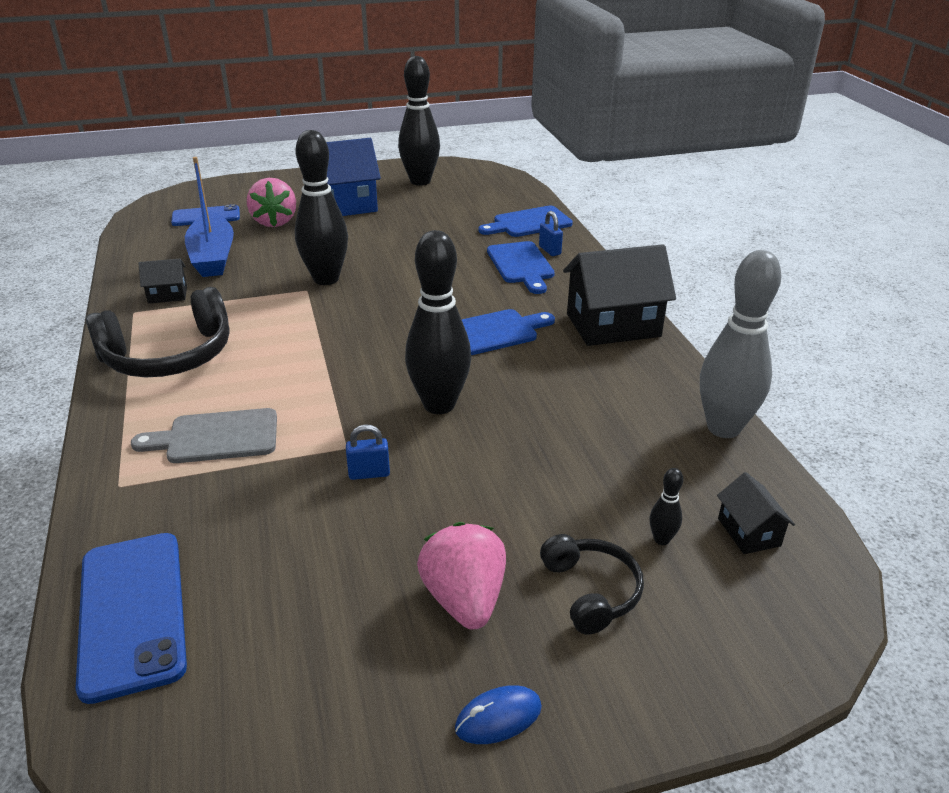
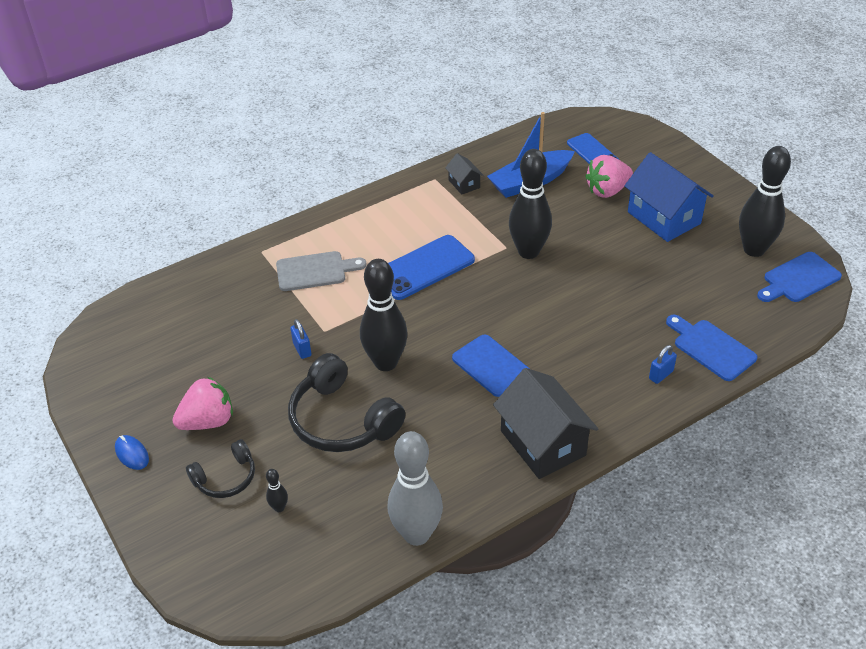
camera: 75 degrees right, 10 degrees up
blue phone [76,533,187,704] -> blue phone moved to [388,235,475,300]
black headphones [86,287,229,377] -> black headphones moved to [288,353,406,452]
grey cutting board [131,408,277,463] -> grey cutting board turned 105 degrees clockwise [276,251,367,291]
blue cutting board [487,241,555,294] -> blue cutting board moved to [757,252,842,302]
black house [717,472,795,554] -> none

